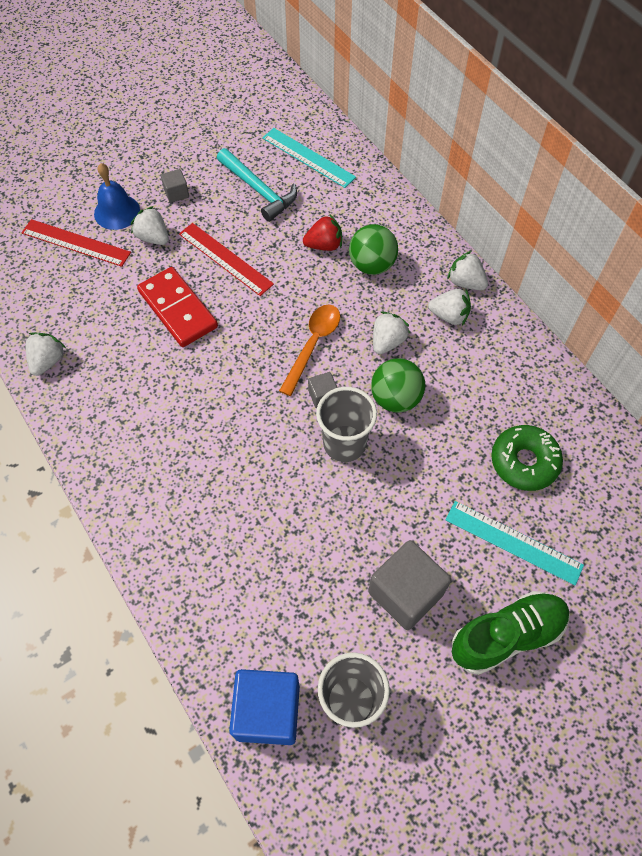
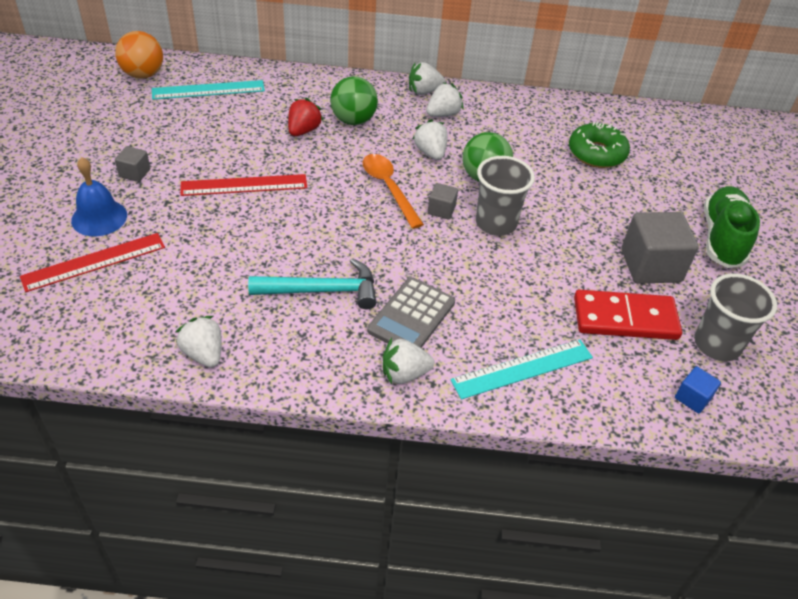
camera: 55 degrees left, 15 degrees down
white strawberry [131,206,169,245] -> white strawberry moved to [383,338,434,384]
red domino [137,267,218,347] -> red domino moved to [574,290,682,340]
turquoise hammer [217,148,297,222] -> turquoise hammer moved to [248,258,377,309]
blue cube [229,669,300,745] -> blue cube [675,366,721,414], size x0.49
turquoise ruler [446,501,584,585] -> turquoise ruler moved to [450,340,593,400]
none -> orange ball [115,31,163,79]
none -> grey calculator [367,277,455,348]

